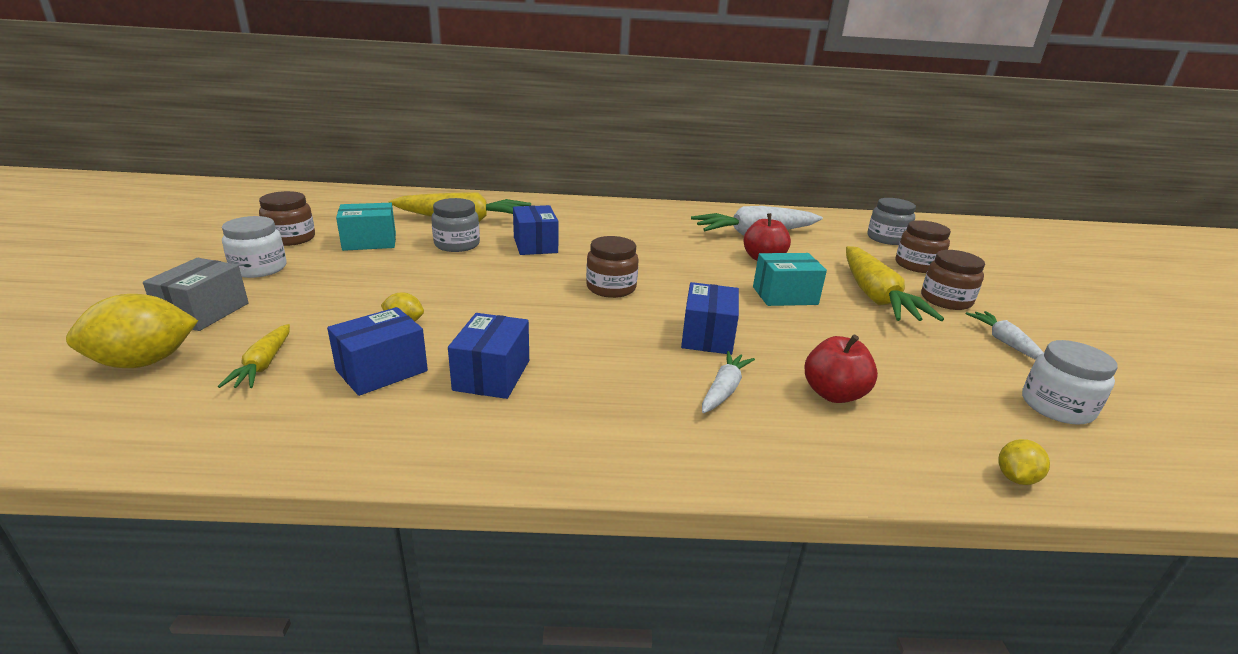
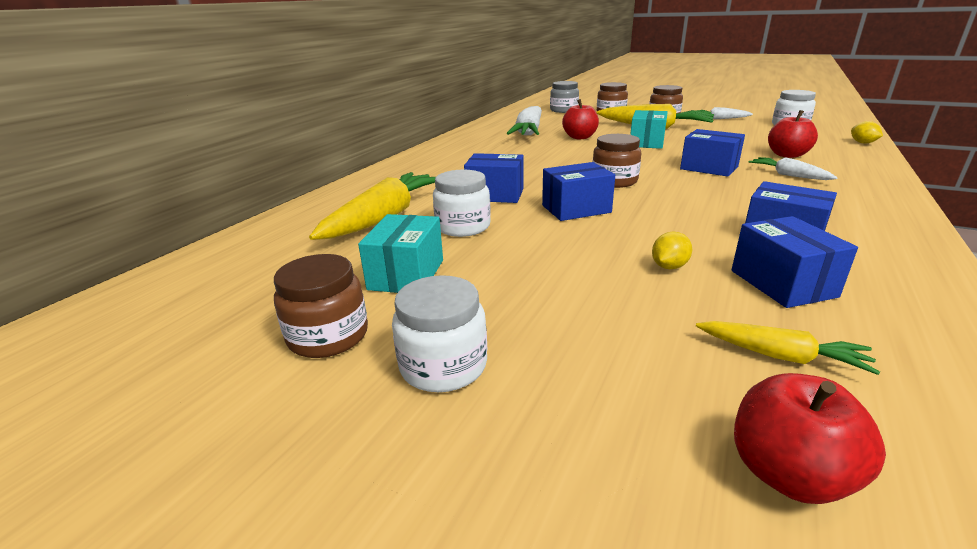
camera: 60 degrees left, 0 degrees up
yellow lemon [66,294,198,368] -> red apple [734,373,886,504]
grey box [143,258,249,331] -> none
grey jar [431,198,480,252] -> white jar [433,170,491,237]
none -> blue box [542,162,615,221]

